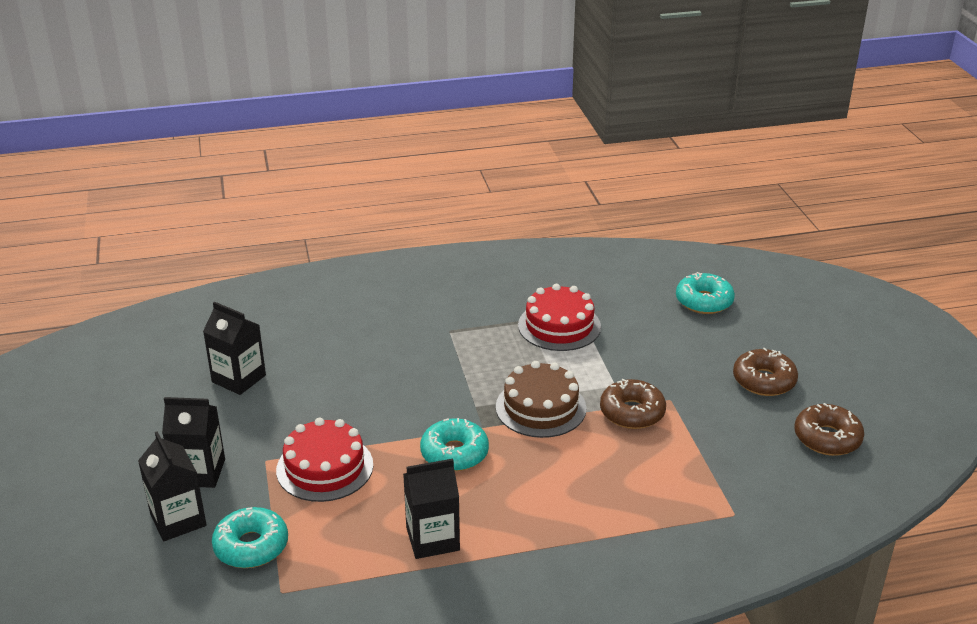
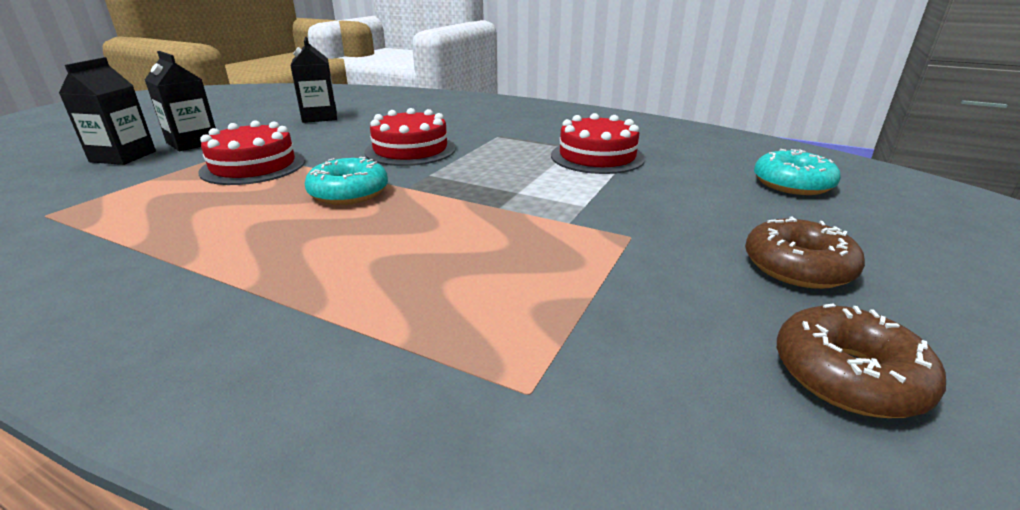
camera: 40 degrees right, 5 degrees down
turquoise donut [212,507,288,568] -> none
black carton [403,459,460,559] -> none
brown cake [496,361,586,438] -> none
brown donut [600,379,666,429] -> none
none -> red cake [364,108,456,166]

